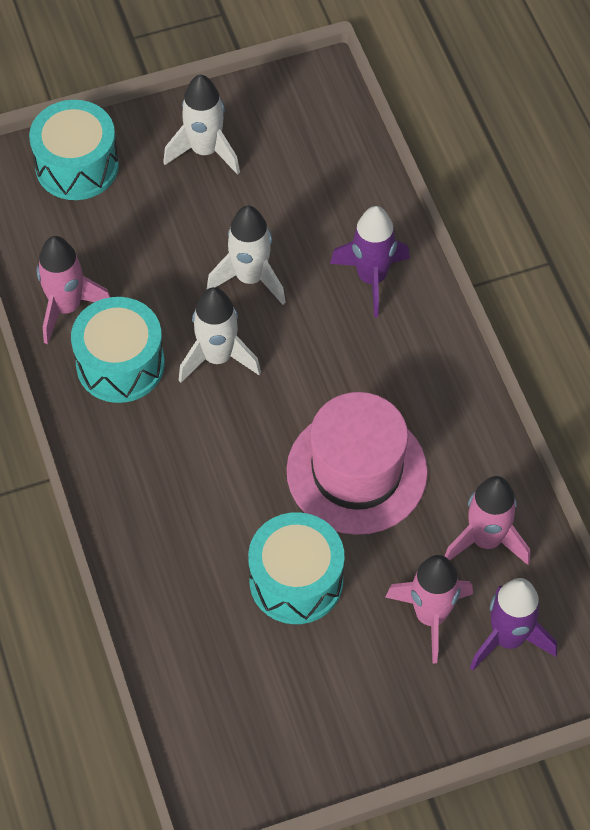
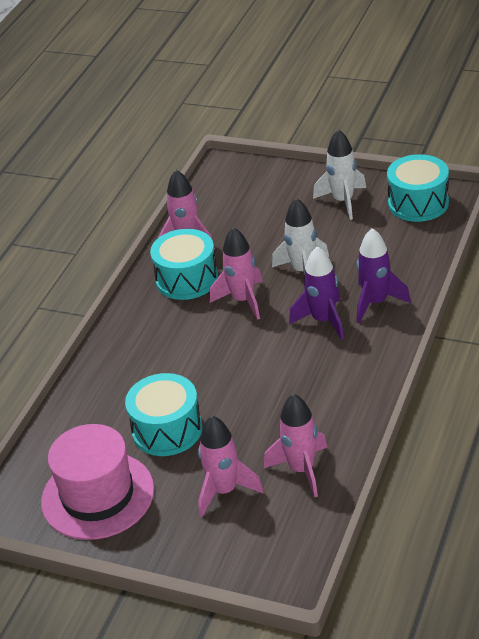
camera: 45 degrees right, 20 degrees down
turquoise drum [29,100,119,200] -> turquoise drum moved to [387,154,449,222]
white rocket [179,287,261,383] -> pink rocket [210,227,263,320]
pink hat [286,392,428,535] -> pink hat moved to [41,424,154,540]
purple rocket [470,578,557,671] -> purple rocket moved to [289,246,344,340]

